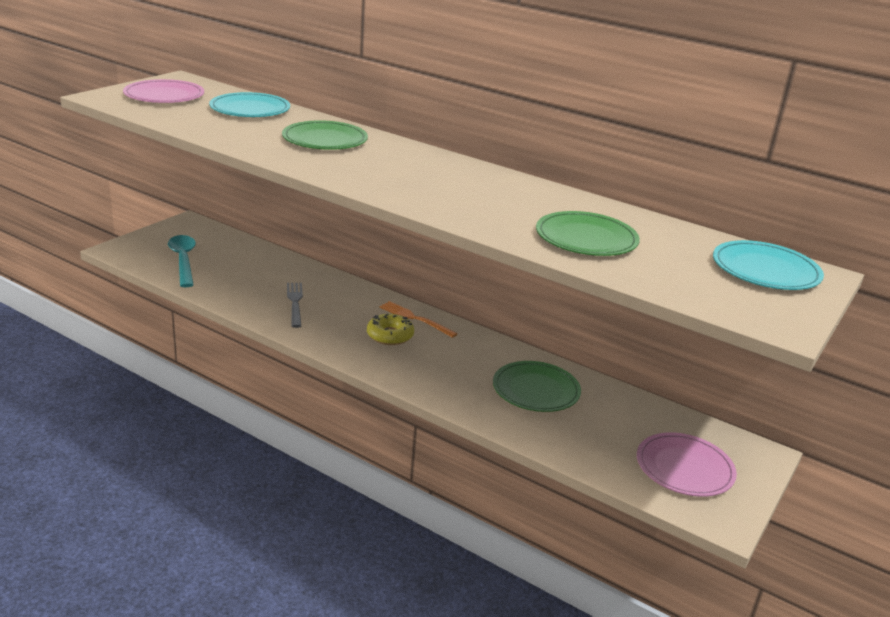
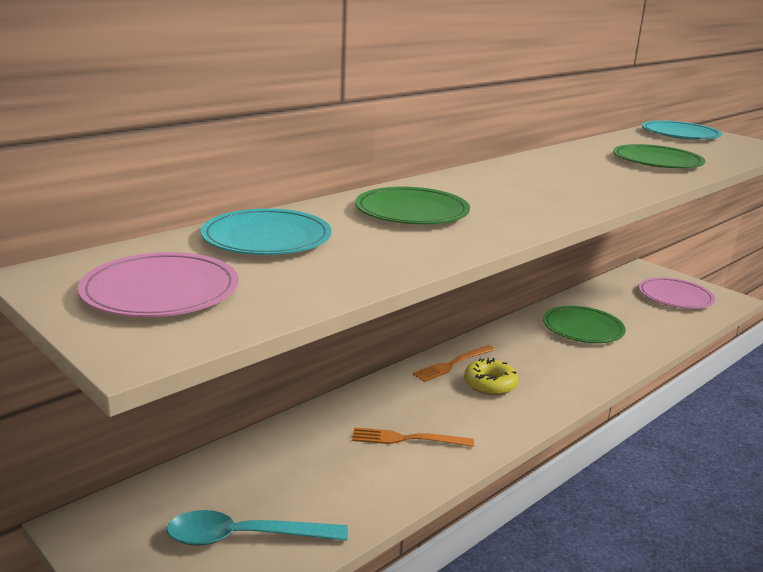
camera: 75 degrees left, 5 degrees down
grey fork [287,283,303,328] -> orange fork [352,427,474,447]

